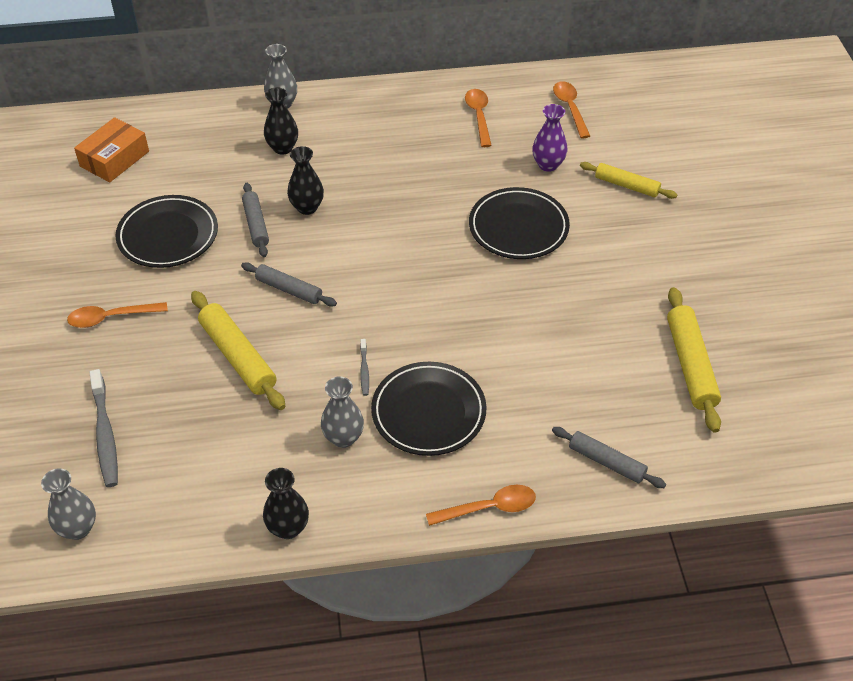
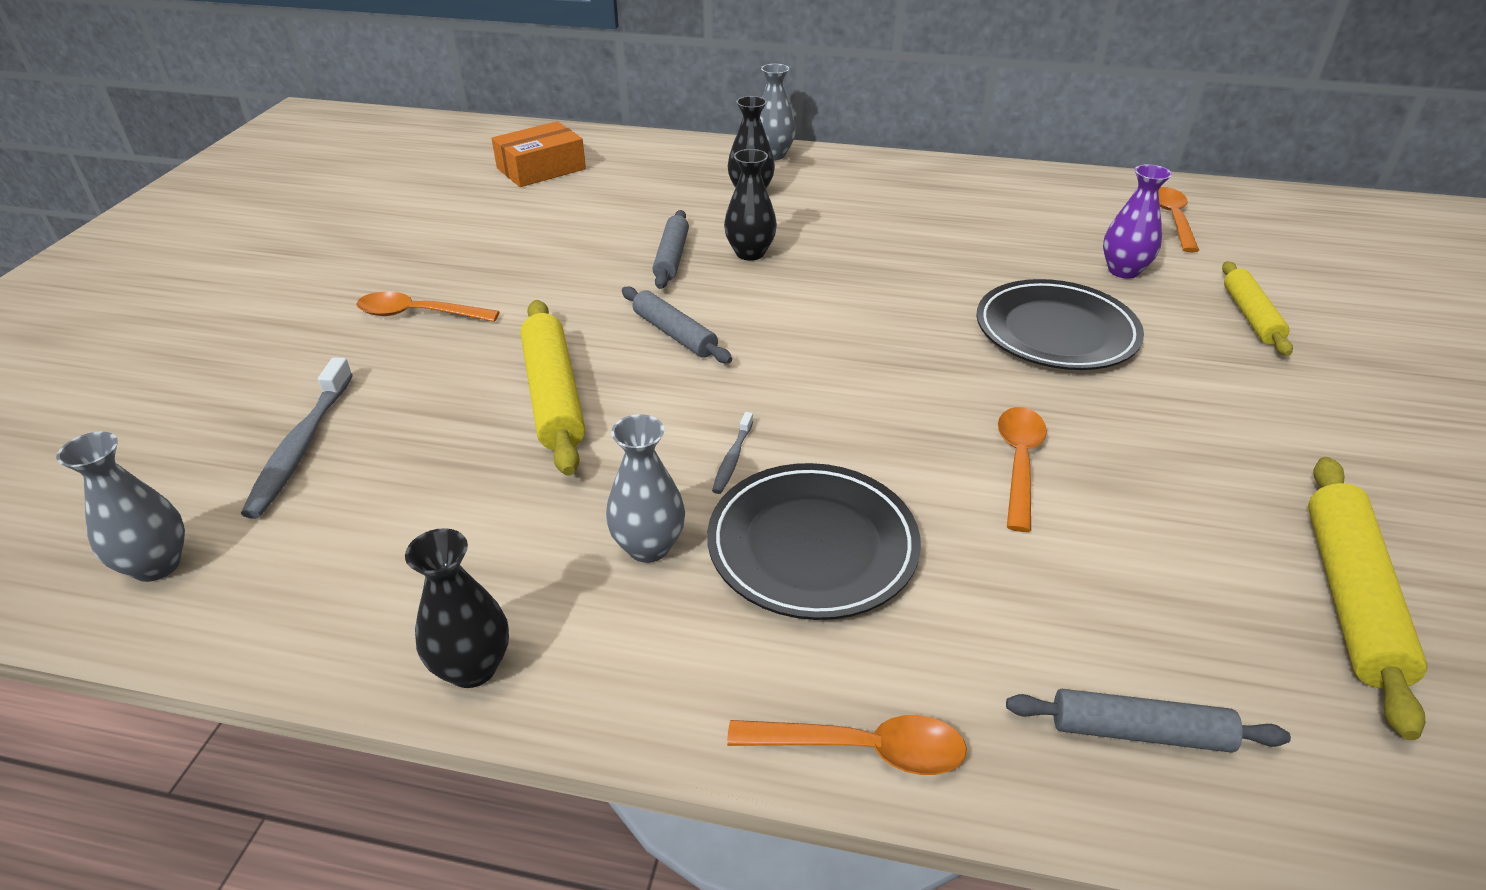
camera: 20 degrees right, 10 degrees down
black plate [115,195,218,268] -> none
orange spoon [465,89,492,147] -> orange spoon moved to [998,407,1047,532]
grey rolling pin [552,427,666,488] -> grey rolling pin turned 45 degrees counterclockwise [1006,689,1291,753]
yellow rolling pin [580,162,677,199] -> yellow rolling pin turned 45 degrees clockwise [1222,261,1293,356]

